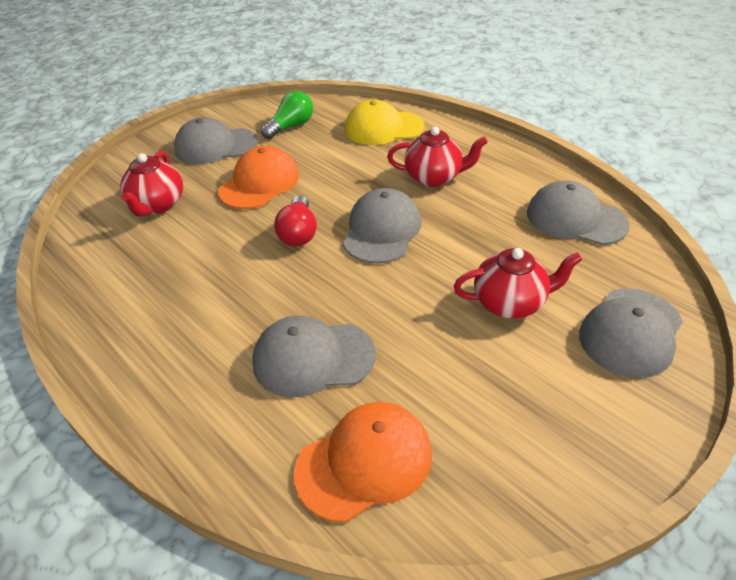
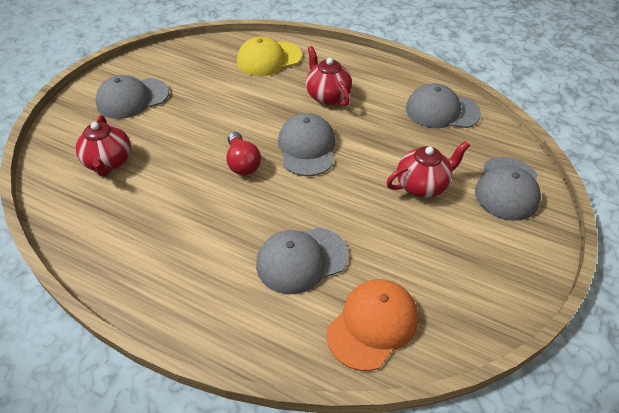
camera: 20 degrees left, 5 degrees up
orange cap [218,146,299,209] -> none
green light bulb [261,91,313,139] -> none
red teapot [387,127,488,187] -> red teapot turned 105 degrees counterclockwise [306,46,352,106]

